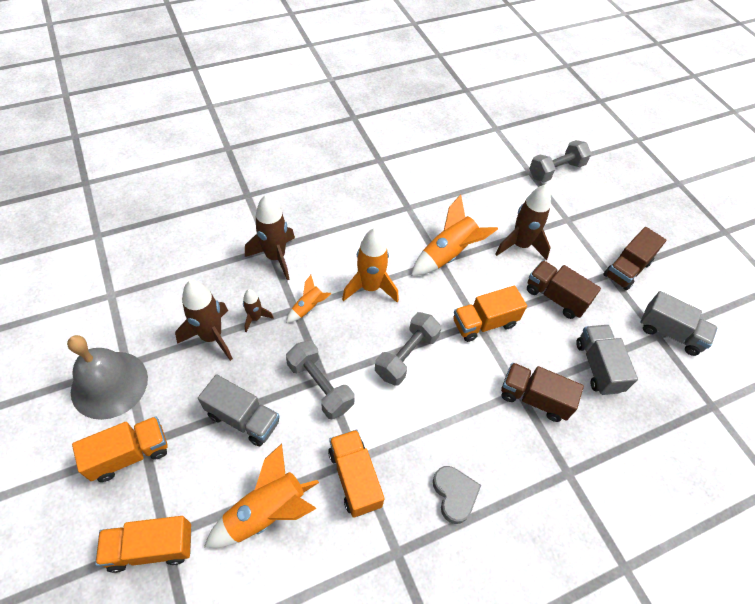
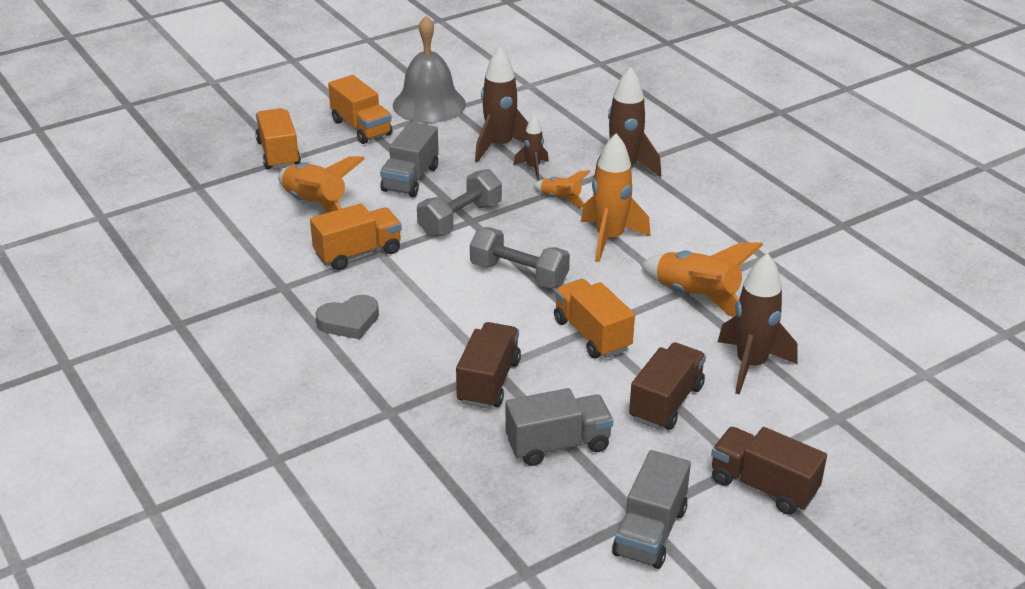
camera: 85 degrees right, 20 degrees down
grey dumbbell [529,140,592,182] -> none

